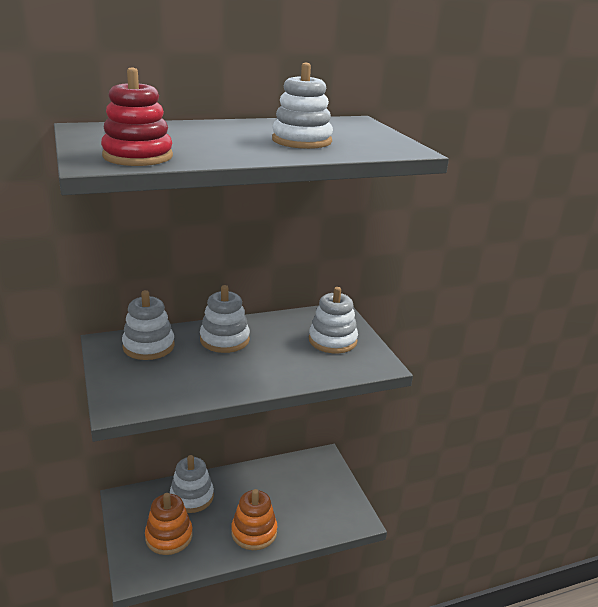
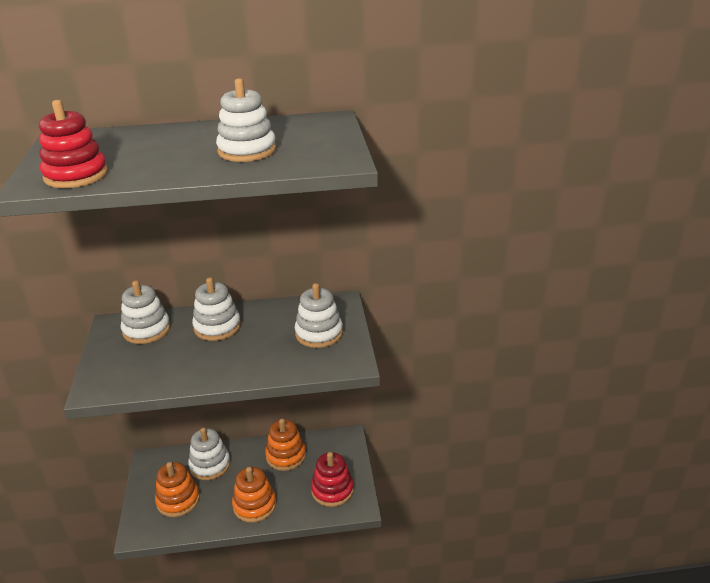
camera: 15 degrees right, 5 degrees up
none -> orange stacking toy [265,419,306,471]
none -> red stacking toy [311,452,354,507]

